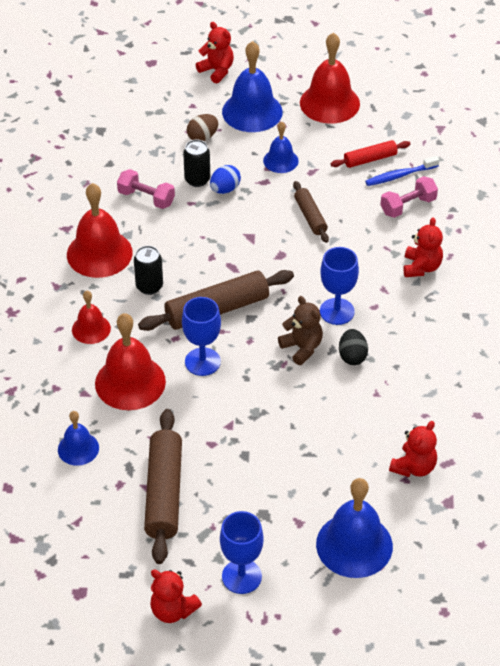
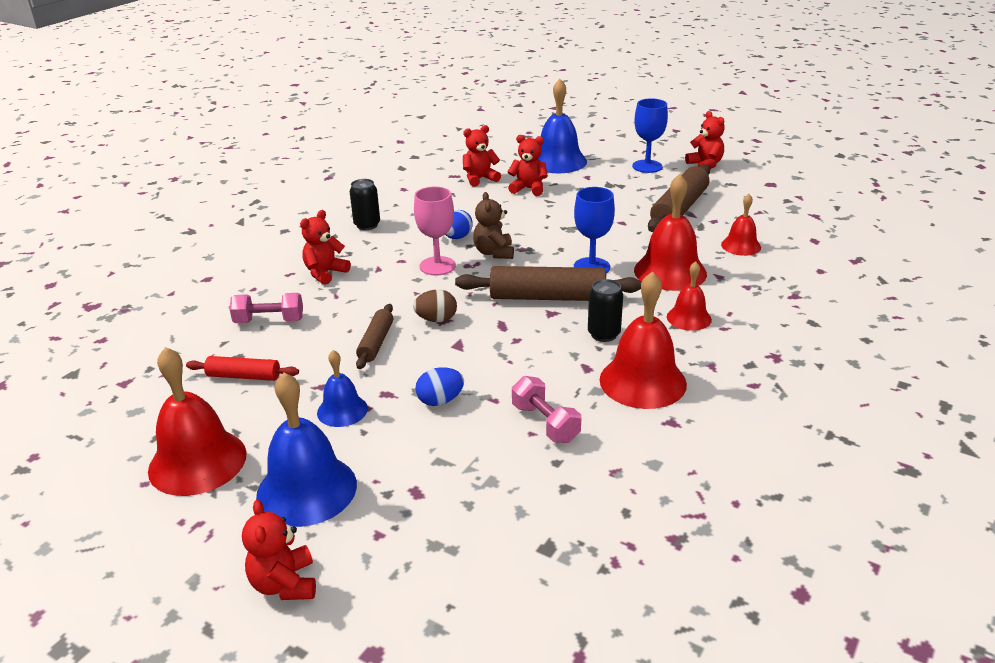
camera: 150 degrees left, 15 degrees down
blue bell [58,411,99,466] -> red bell [721,194,761,256]
black can [183,140,210,187] -> black can moved to [350,179,380,230]
brown egg [187,114,218,141] -> brown egg moved to [413,290,457,322]
blue goblet [320,247,359,325] -> pink goblet [414,186,456,276]
black egg [339,329,368,365] -> blue egg [445,210,473,239]
blue toothbrush [365,156,439,186] -> none
none -> red teddy bear [508,135,548,196]

